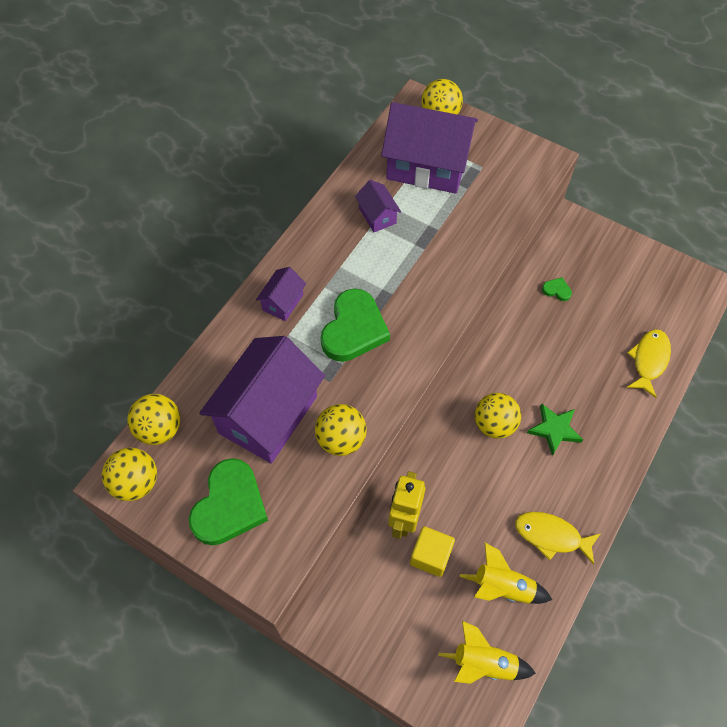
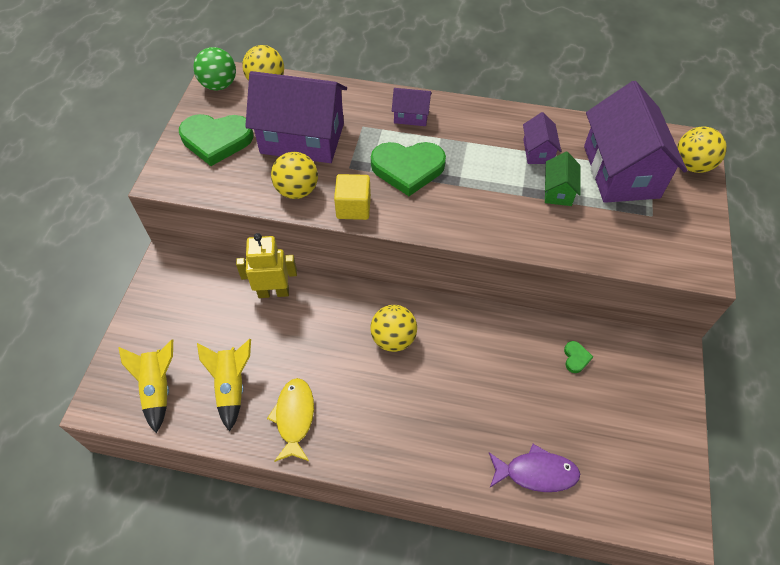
camera: 70 degrees right, 5 degrees down
yellow ball [102,448,157,501] -> green ball [193,47,236,91]
purple house [355,180,401,232] -> purple house turned 45 degrees counterclockwise [523,112,561,164]
yellow cube [410,526,455,577] -> yellow cube moved to [334,174,371,220]
green star [527,403,583,456] -> none
yellow fish [627,329,671,398] -> purple fish [489,444,580,492]
none -> green house [545,152,581,206]

